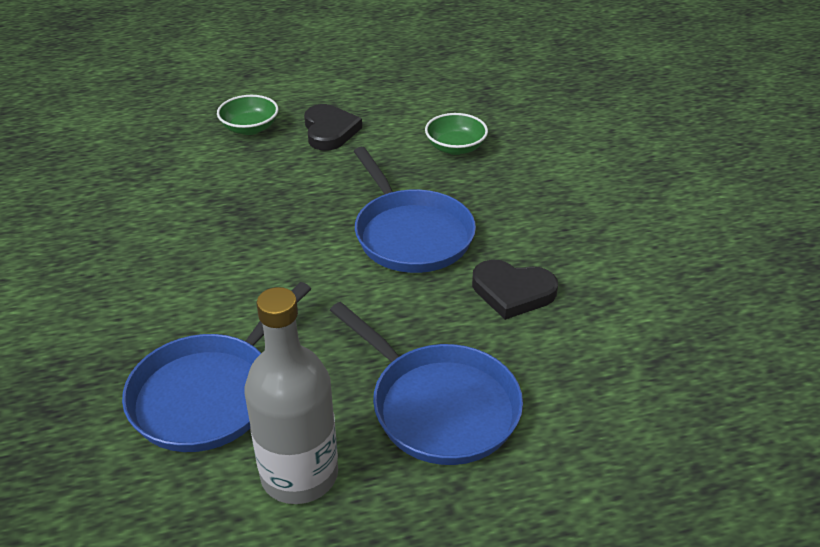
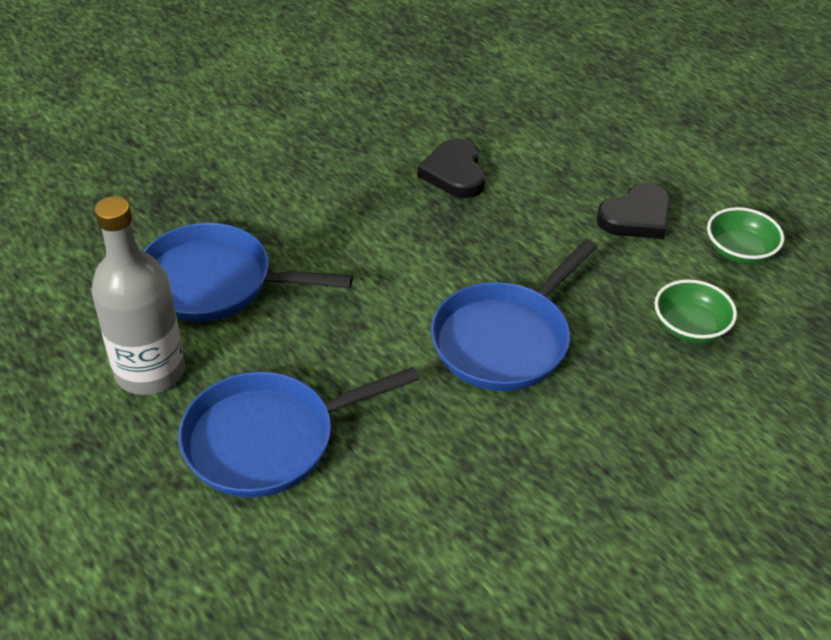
camera: 65 degrees right, 5 degrees up
green bowl [217,95,278,135] -> green bowl moved to [707,207,784,264]
blue pan [330,302,523,465] -> blue pan turned 45 degrees clockwise [178,367,419,498]
black heart [472,260,558,320] -> black heart moved to [418,138,486,198]

